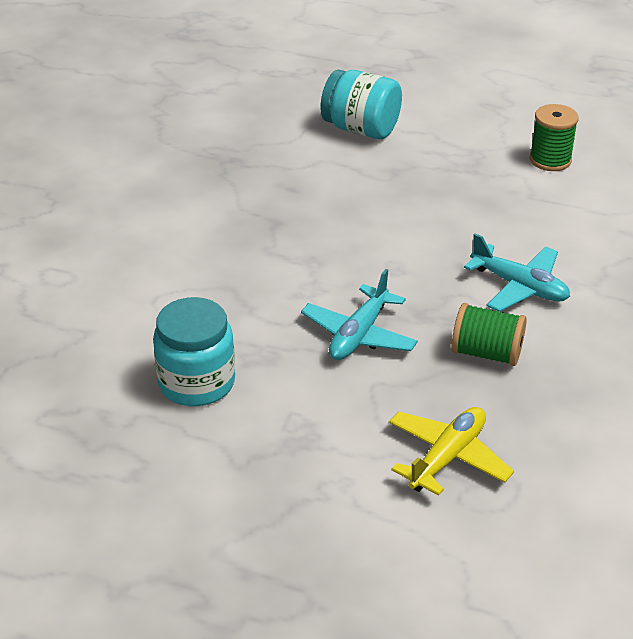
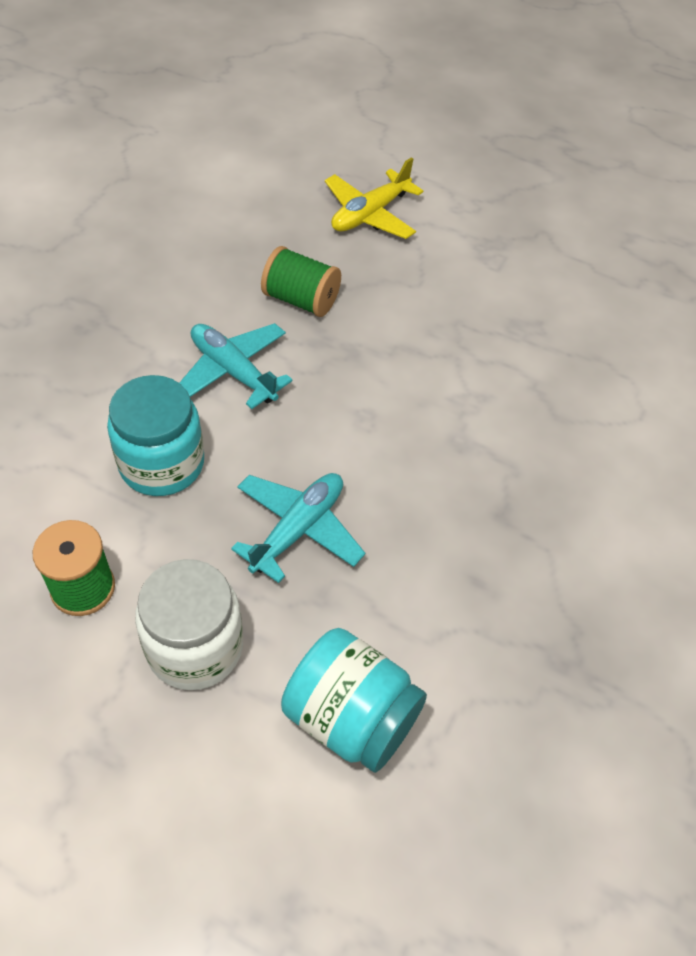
camera: 175 degrees left, 15 degrees up
turquoise jar [153,297,235,406] -> turquoise jar moved to [107,375,204,496]
turquoise plane [301,269,418,360] -> turquoise plane moved to [231,473,365,583]
none -> white jar [135,559,243,690]

